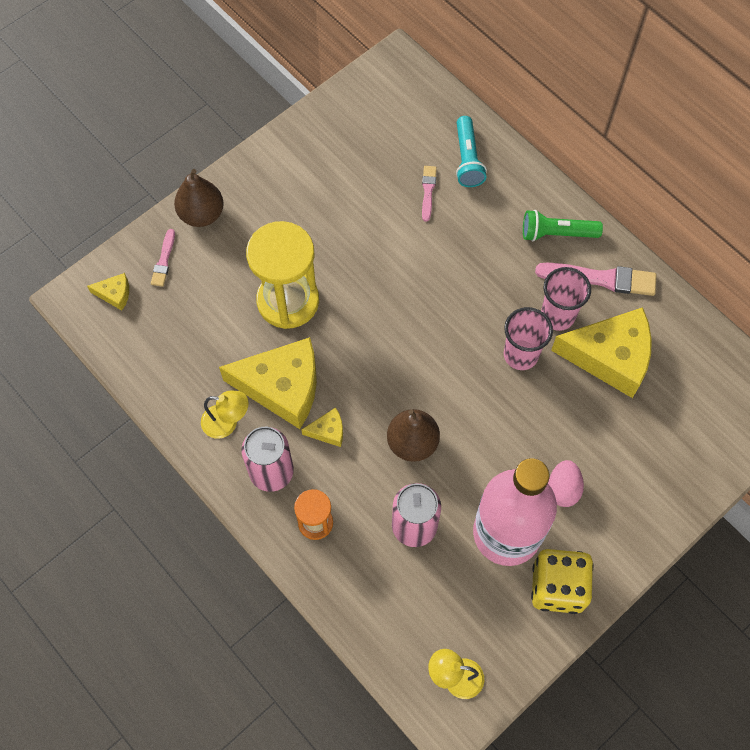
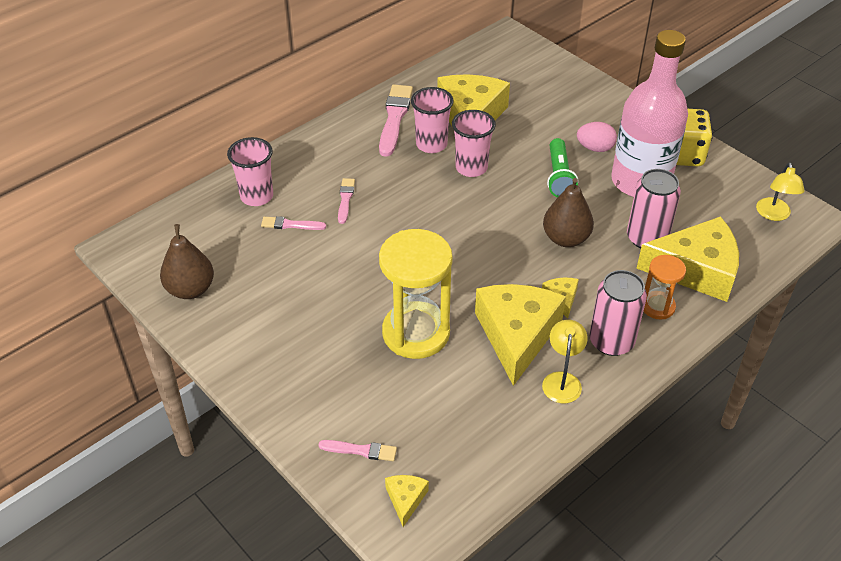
camera: 90 degrees left, 20 degrees down
brown pear [174,169,224,227] -> brown pear moved to [160,224,214,299]
turquoise flashlight [456,116,487,187] -> pink cup [227,137,273,206]
green flashlight [523,210,603,241] -> green flashlight moved to [547,138,578,197]
none -> pink brush [338,178,355,224]
none -> yellow cheese [636,216,739,302]

